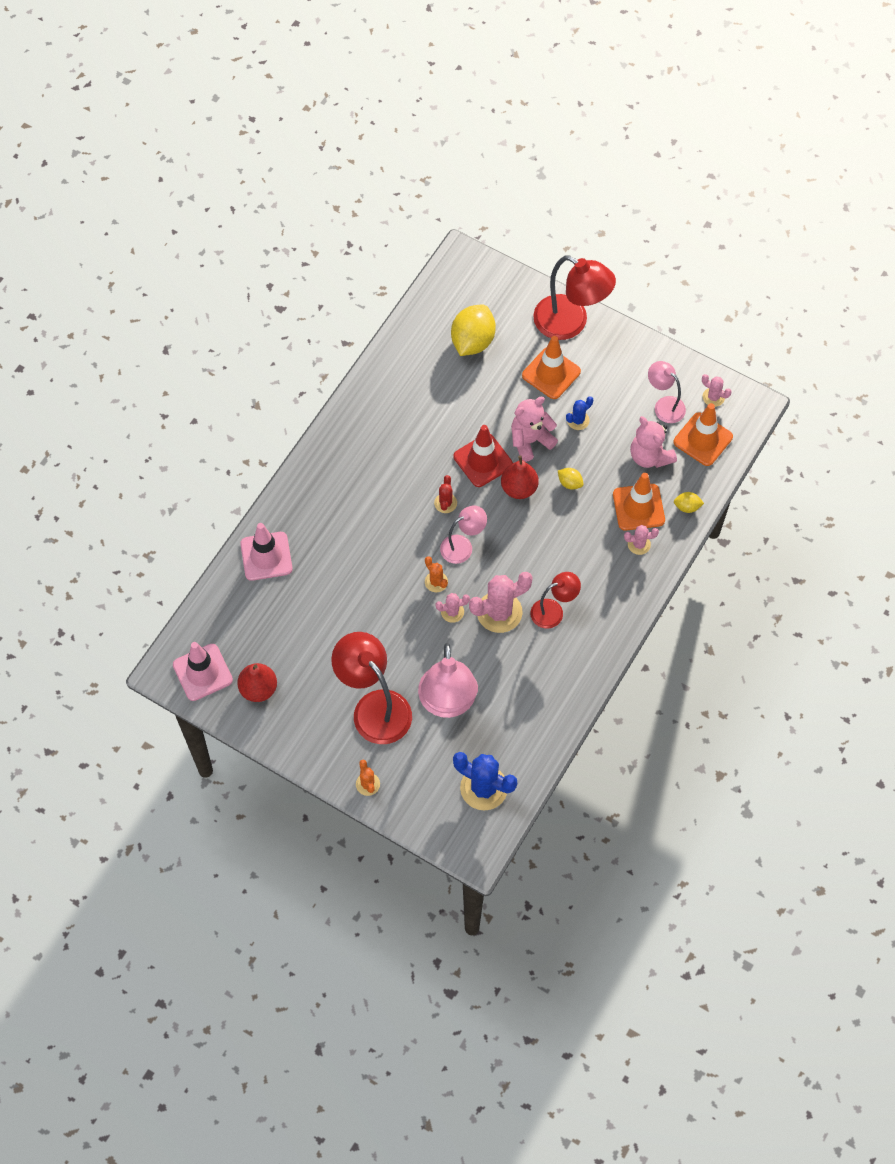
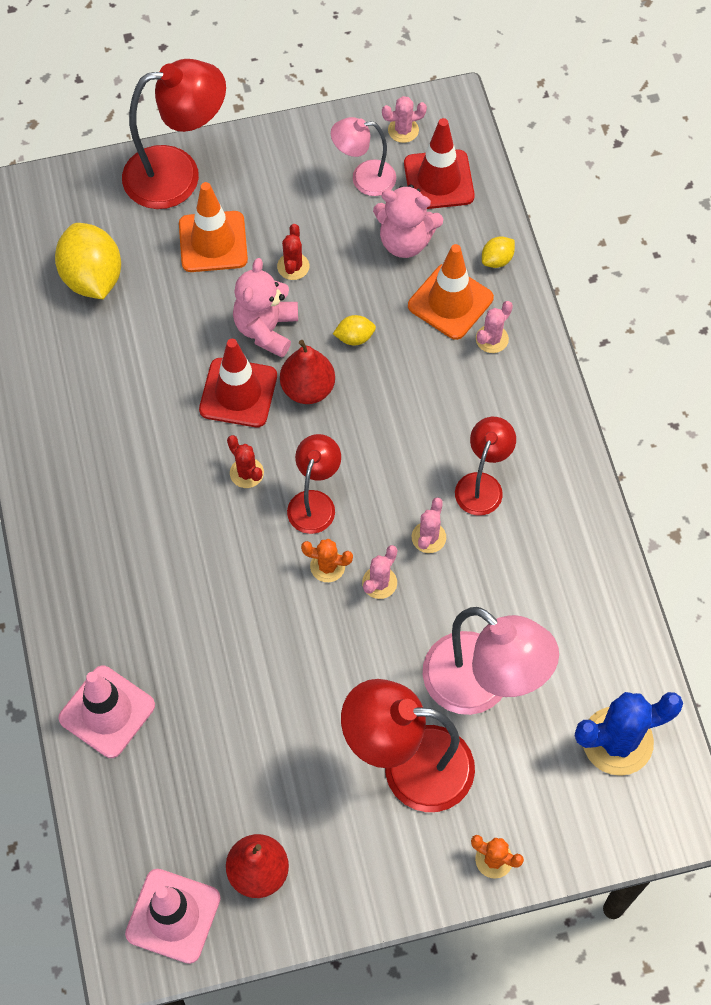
camera: 45 degrees left, 0 degrees up
pink lamp [440,505,487,564] -> red lamp [287,434,341,534]
pink cactus [469,572,533,633] -> pink cactus [412,497,446,553], size x0.51
blue cactus [566,396,593,430] -> red cactus [277,224,309,280]
orange traffic cone [674,403,733,466] -> red traffic cone [404,118,475,209]

